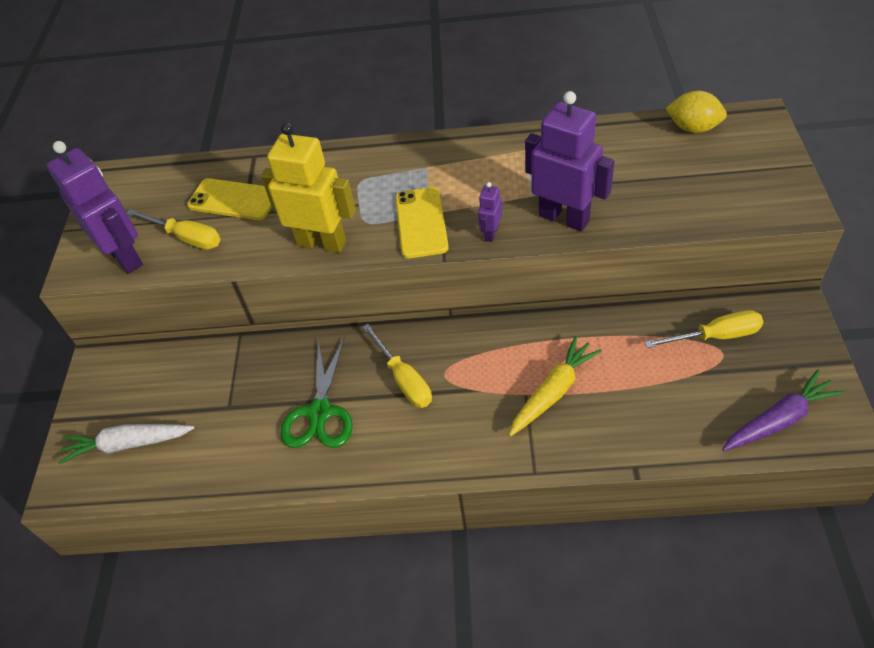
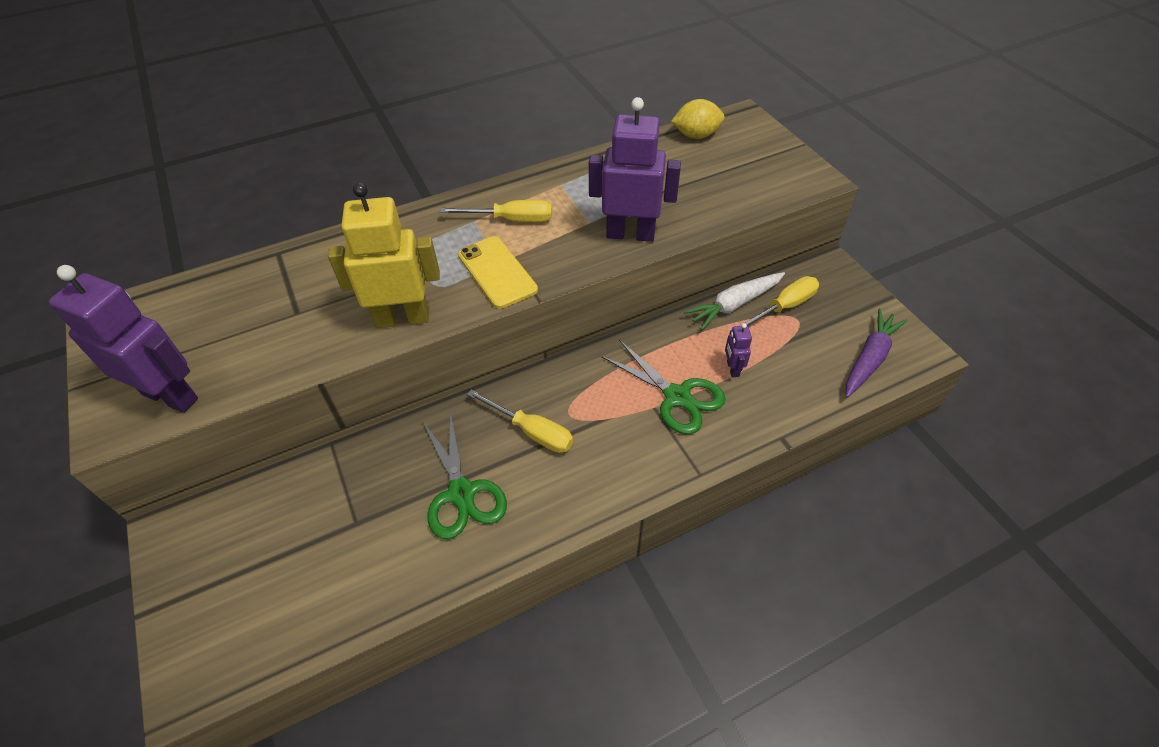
camera: 30 degrees left, 0 degrees up
white carrot [58,424,194,464] -> white carrot moved to [684,272,785,330]
yellow screwdriver [127,209,221,250] -> yellow screwdriver moved to [440,200,552,222]
yellow phone [187,178,272,220] -> none
purple robot [478,182,502,242] -> purple robot moved to [725,323,752,377]
yellow carrot [509,336,602,436] -> green scissors [601,340,726,434]

